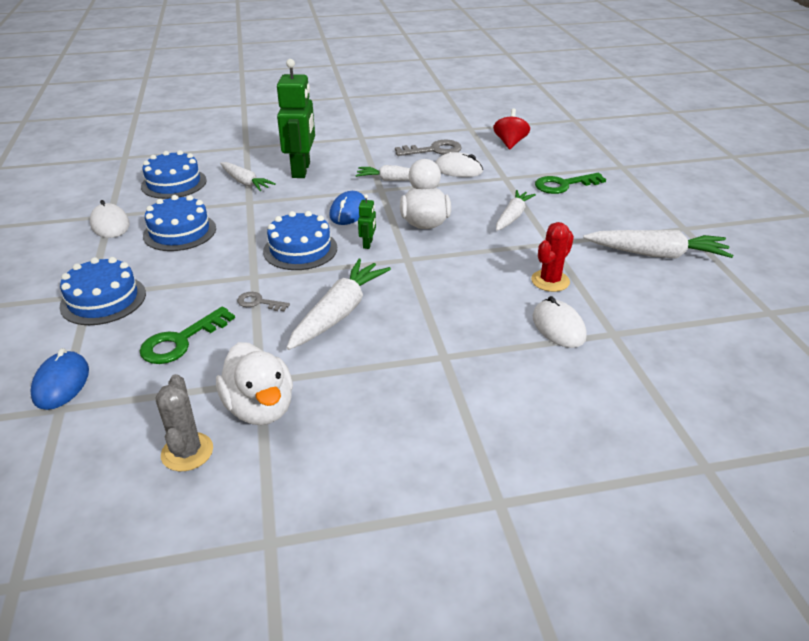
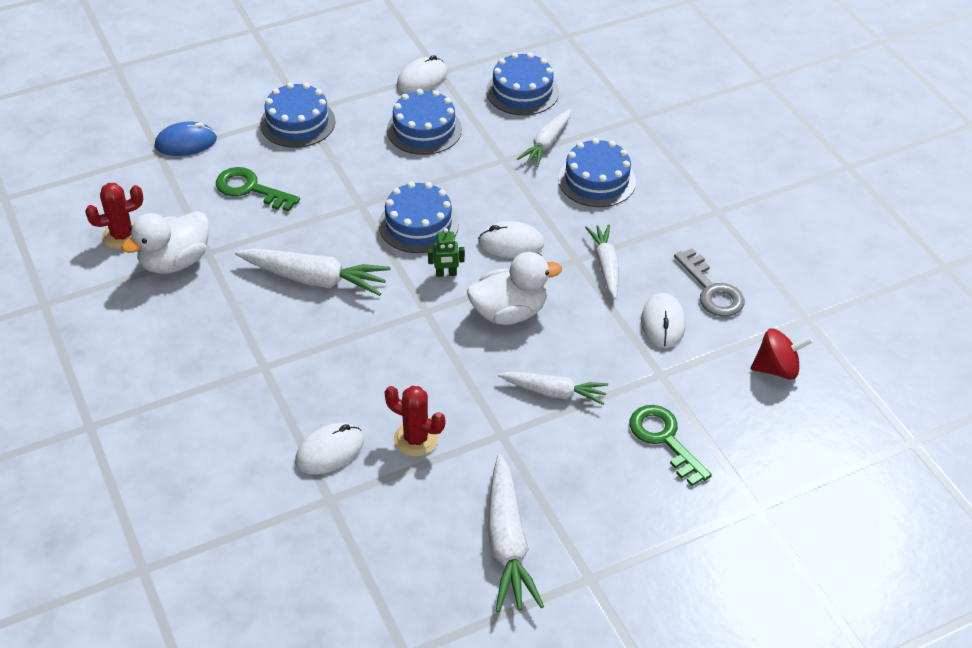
camera: 75 degrees right, 10 degrees up
grey cactus [156,374,213,471] -> red cactus [85,183,143,249]
grey key [237,292,290,311] -> none
green robot [277,59,315,178] -> blue cake [558,138,636,207]
blue mouse [329,191,366,225] -> white mouse [478,221,544,258]

